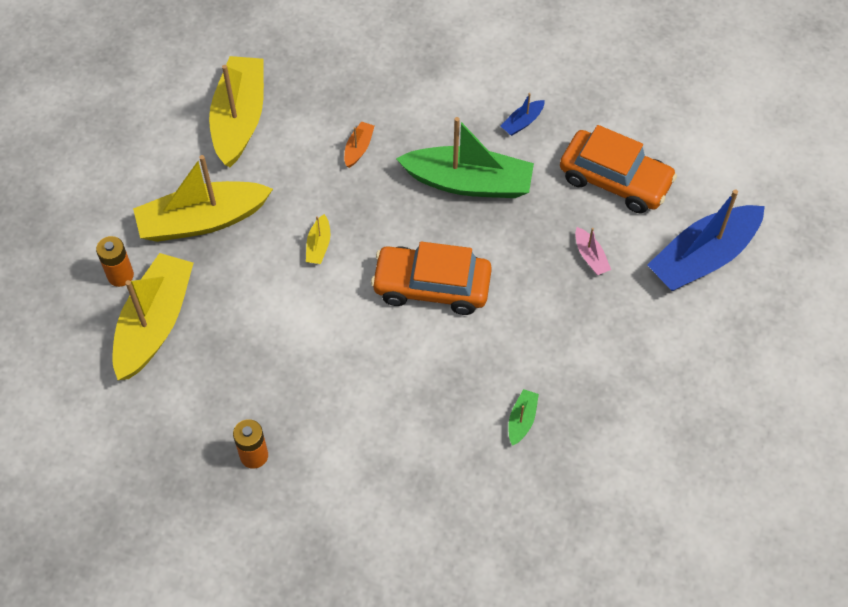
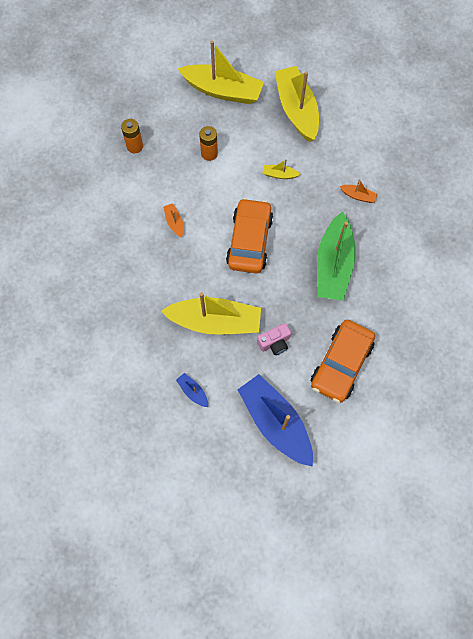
camera: 90 degrees right, 10 degrees up
orange battery [96,236,134,287] -> orange battery moved to [199,126,218,161]
yellow boat [209,56,264,167] -> yellow boat moved to [161,292,261,335]
blue boat [501,93,545,136] -> blue boat moved to [176,373,208,407]
green boat [508,389,539,446] -> none
pink boat [575,227,611,275] -> pink camera [257,323,291,355]
none -> orange boat [163,203,183,237]

